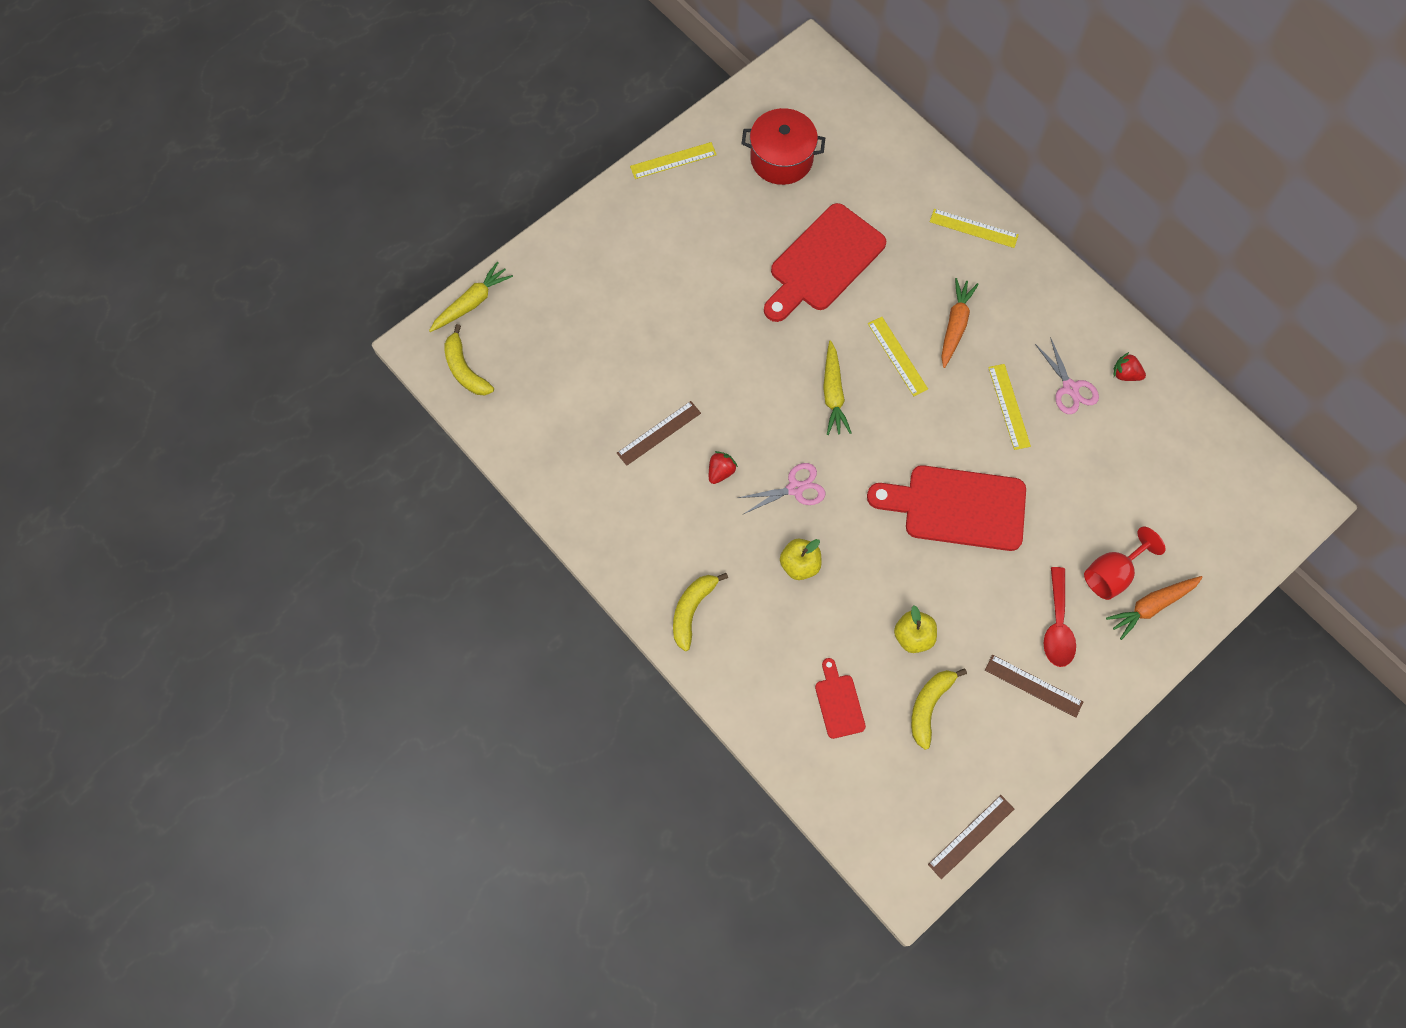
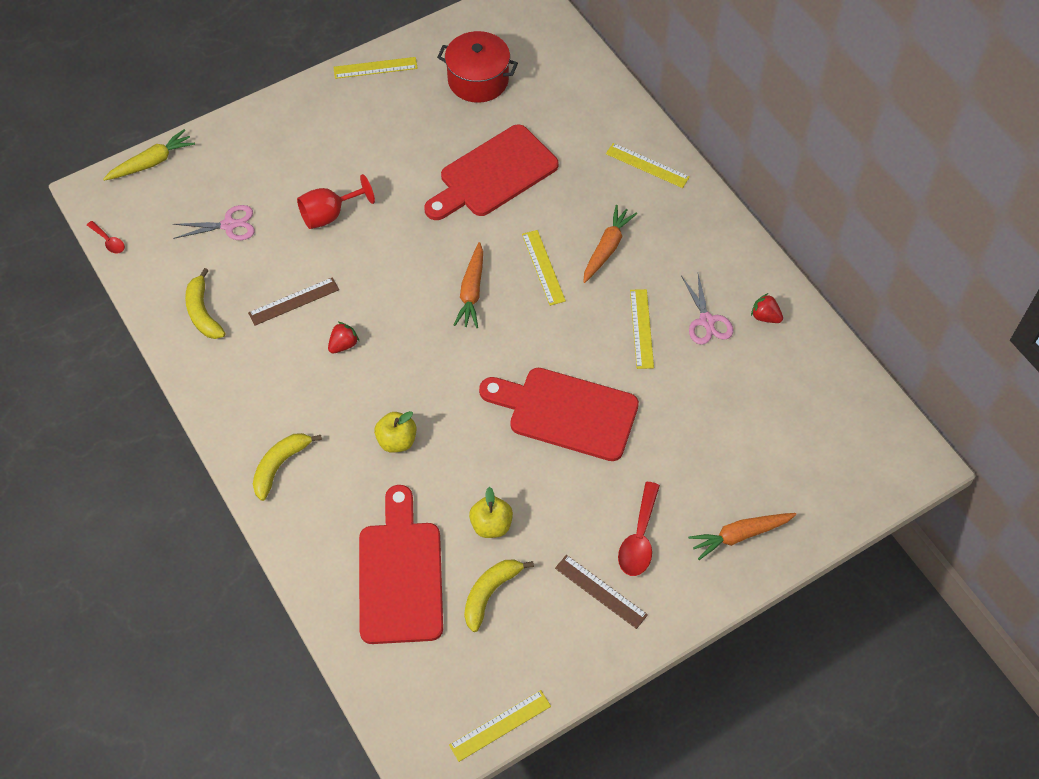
camera: 10 degrees right, 10 degrees down
yellow banana [444,324,494,395] -> yellow banana moved to [185,268,225,339]
pink scissors [738,463,826,514] -> pink scissors moved to [173,205,255,240]
red cutting board [815,658,866,739] -> red cutting board [359,485,443,644], size x2.07
yellow carrot [823,341,852,435] -> orange carrot [454,242,483,328]
brown ruler [928,795,1014,879] -> yellow ruler [449,690,551,762]
red goblet [1084,527,1165,600] -> red goblet moved to [297,174,375,229]
none -> red spoon [87,221,125,254]

